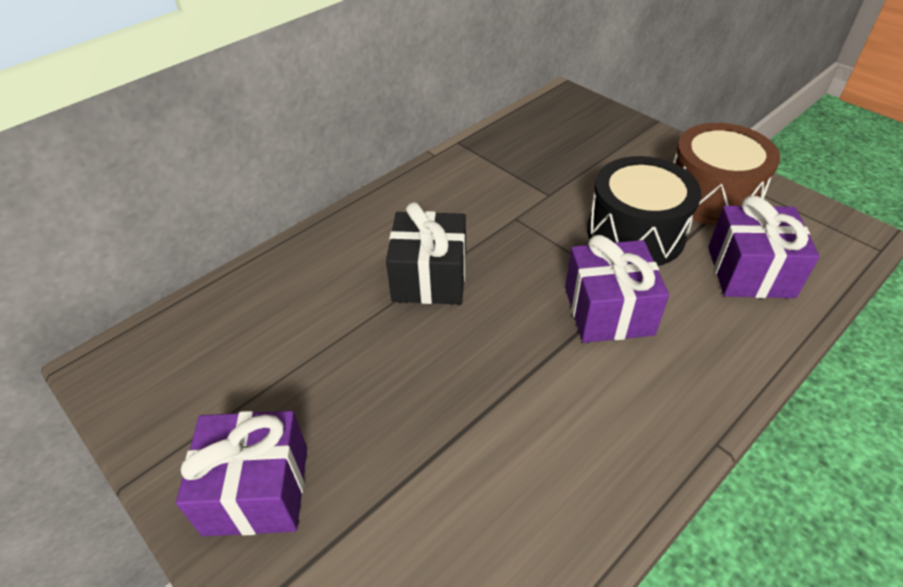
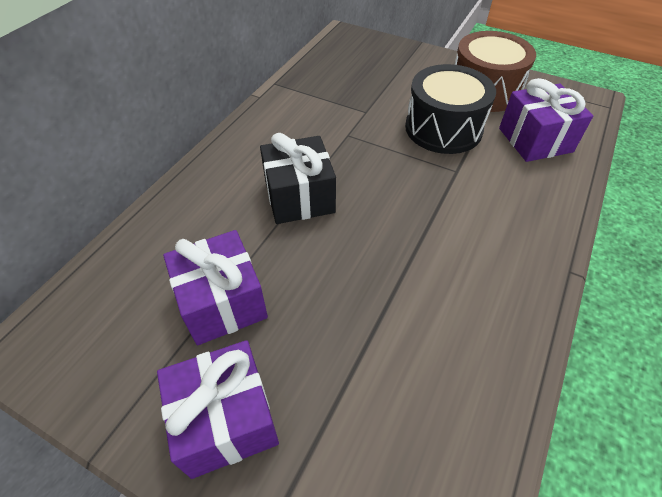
camera: 20 degrees left, 5 degrees up
purple gift [565,235,669,343] -> purple gift moved to [163,230,268,345]

